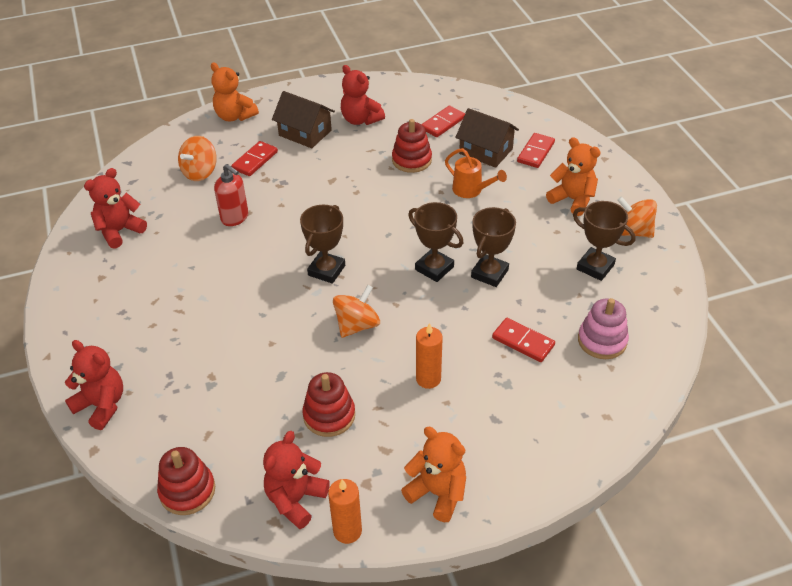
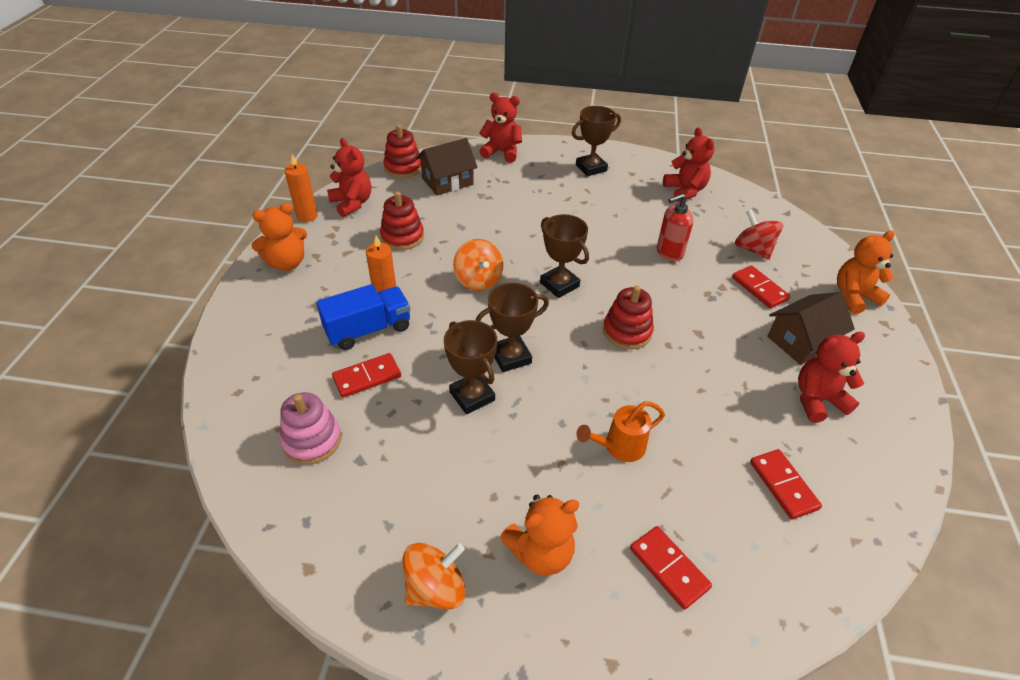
camera: 115 degrees right, 0 degrees up
red teddy bear [65,340,123,430] -> red teddy bear turned 135 degrees counterclockwise [479,93,522,163]
orange spinning top [178,136,217,181] -> red spinning top [735,209,783,260]
red stacking toy [392,119,432,173] -> red stacking toy moved to [603,286,654,349]
brown house [455,108,519,168] -> brown house moved to [416,138,478,195]
brown trophy [573,201,635,281] -> brown trophy moved to [572,106,621,176]
none -> blue truck [316,284,410,350]

